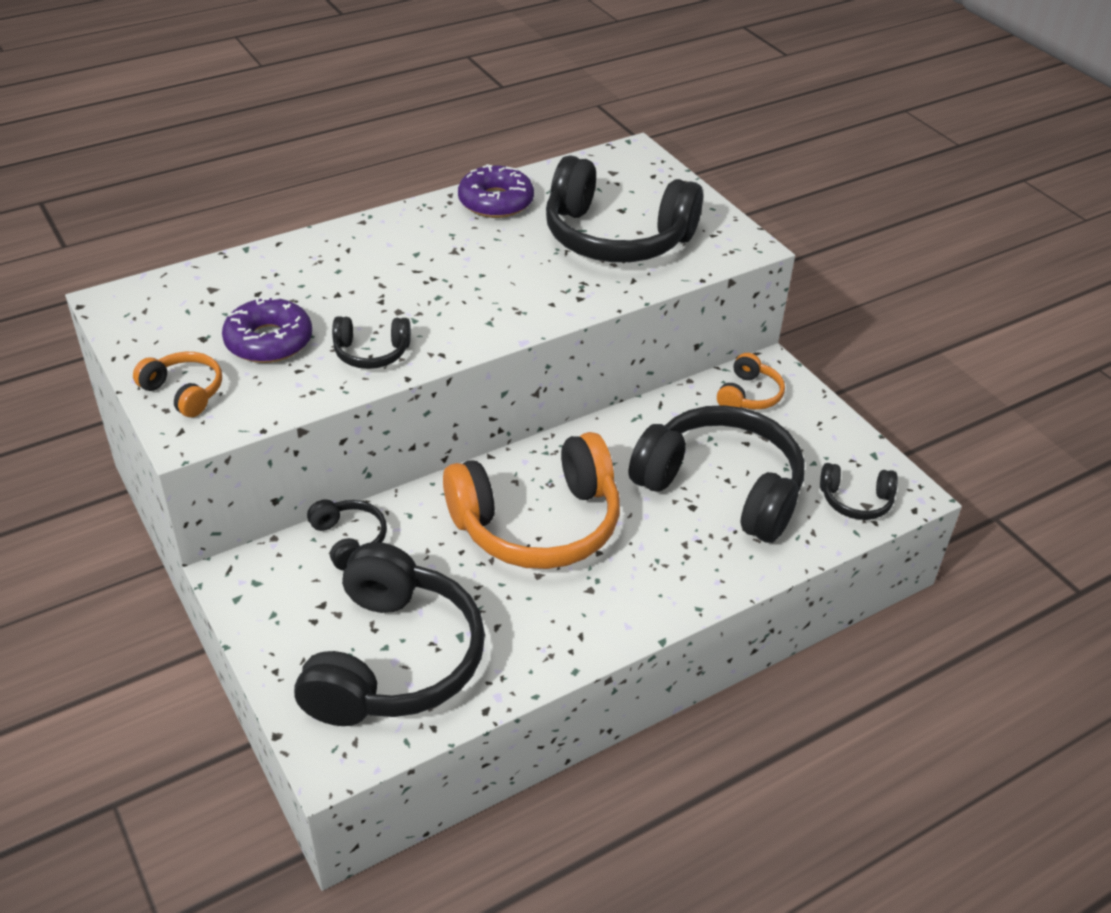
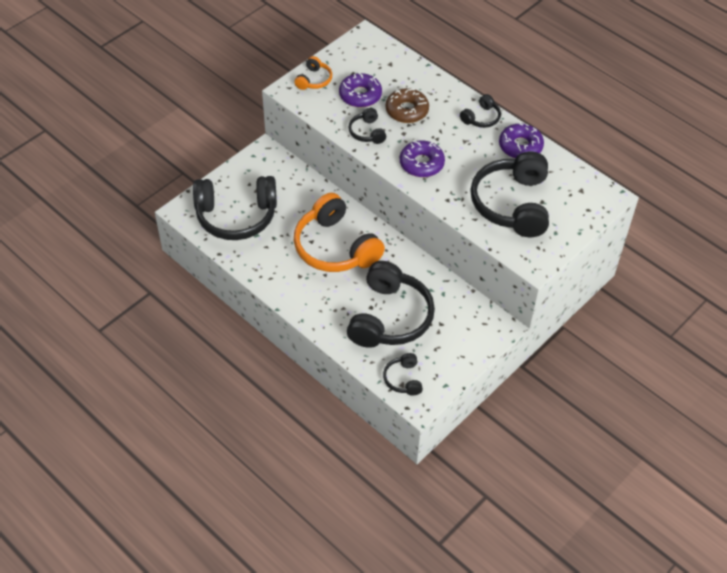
camera: 75 degrees right, 10 degrees up
black headphones [307,499,387,570] -> black headphones moved to [460,94,501,128]
orange headphones [717,353,785,410] -> none
none -> brown donut [386,88,429,123]
none -> purple donut [400,141,445,177]

